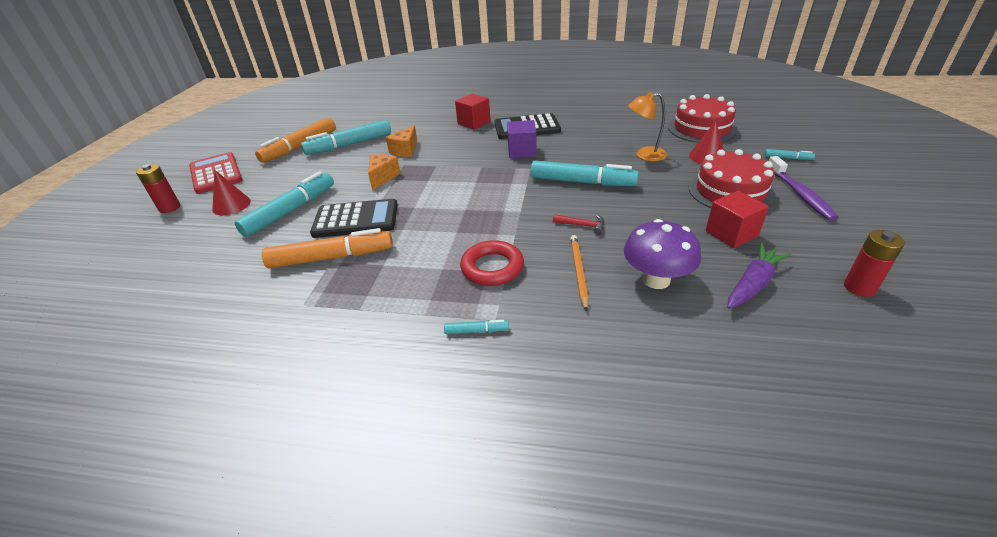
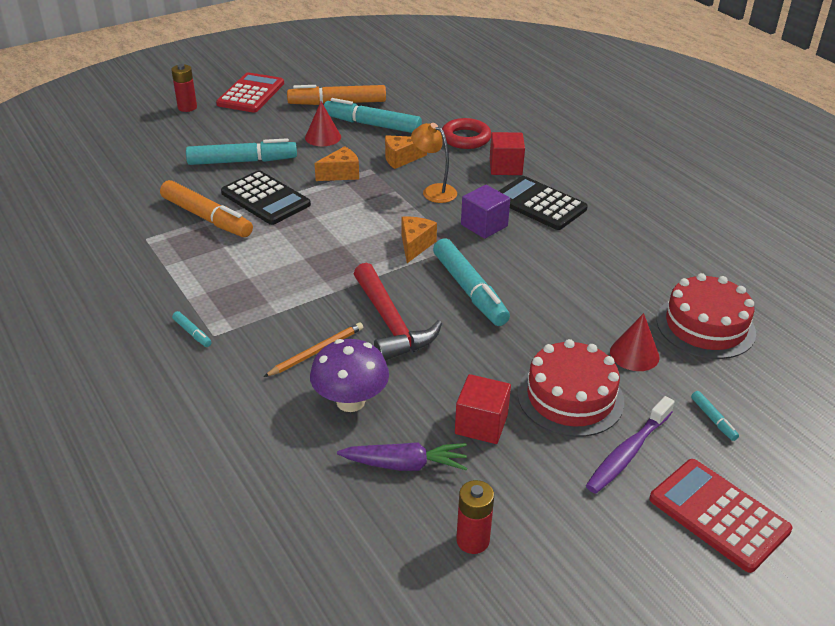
camera: 45 degrees right, 0 degrees up
red cone [212,170,251,215] -> red cone moved to [305,102,341,146]
red ring [460,240,524,286] -> red ring moved to [442,118,491,149]
red hammer [553,214,604,235] -> red hammer [354,263,442,361], size x2.28
orange lamp [628,92,667,162] -> orange lamp moved to [411,123,457,203]
none -> orange cheese [402,216,437,263]
none -> red calculator [649,459,793,573]

